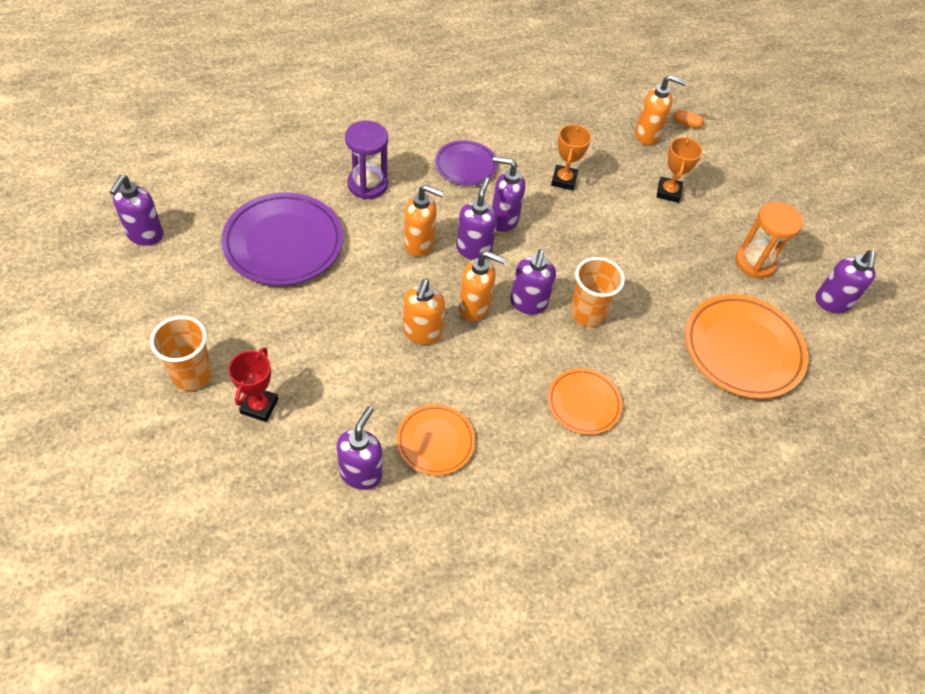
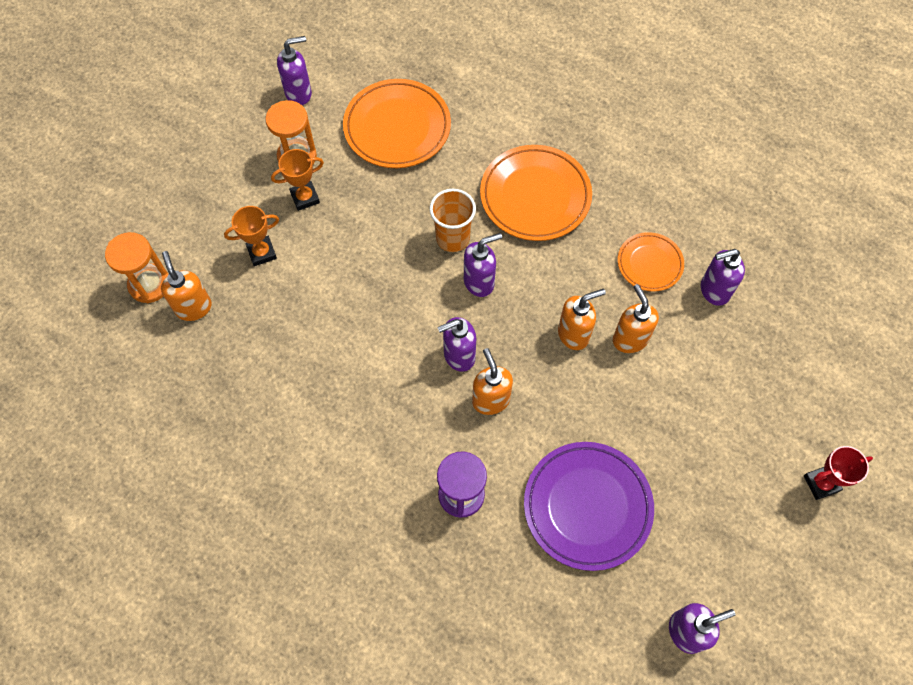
camera: 120 degrees left, 10 degrees up
orange cup [150,316,212,391] -> none
red trophy [228,347,278,422] -> red trophy moved to [804,446,873,500]
purple plate [435,140,498,186] -> none
orange soap dispenser [459,251,506,321] -> orange soap dispenser moved to [613,284,659,353]
purple soap dispenser [492,156,525,232] -> none
orange plate [548,368,623,435] -> orange plate [480,145,592,241], size x1.74
orange trophy [551,124,591,191] -> orange trophy moved to [271,149,324,211]
orange capsule [674,110,704,129] -> orange hourglass [105,232,169,303]

